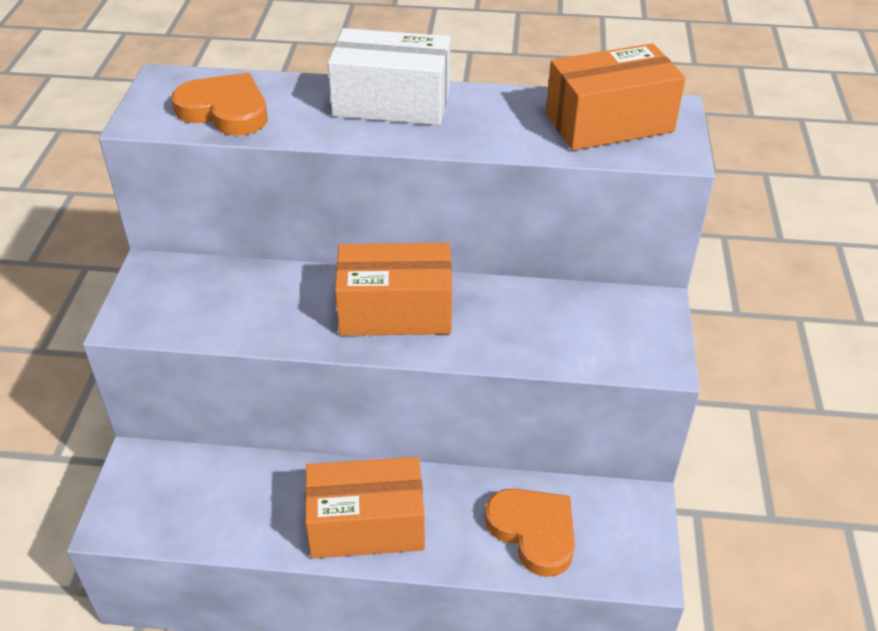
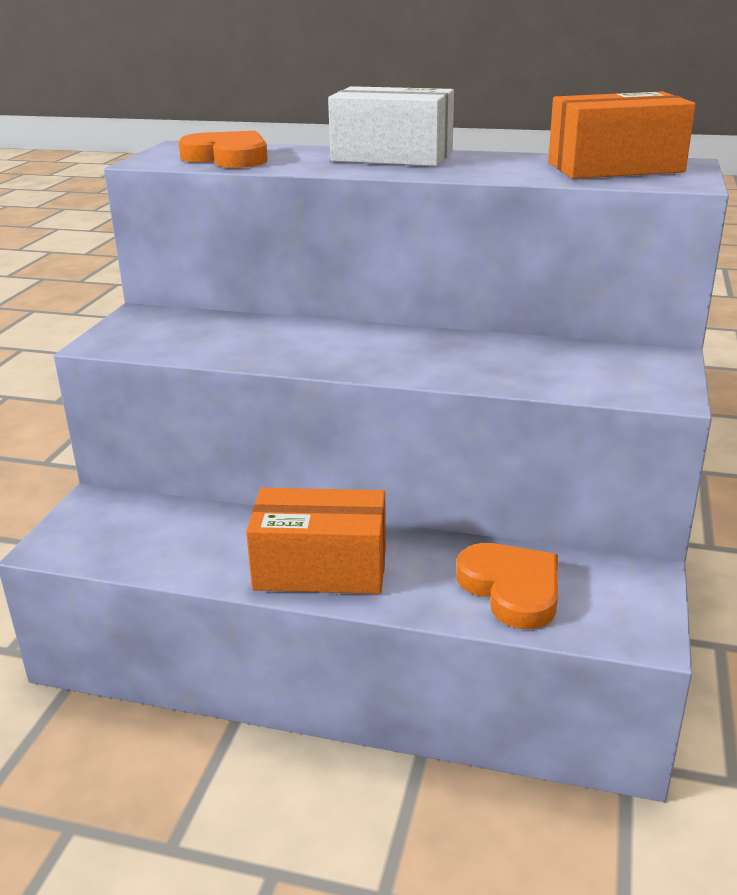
camera: 10 degrees right, 15 degrees down
orange box [335,243,452,336] -> none

